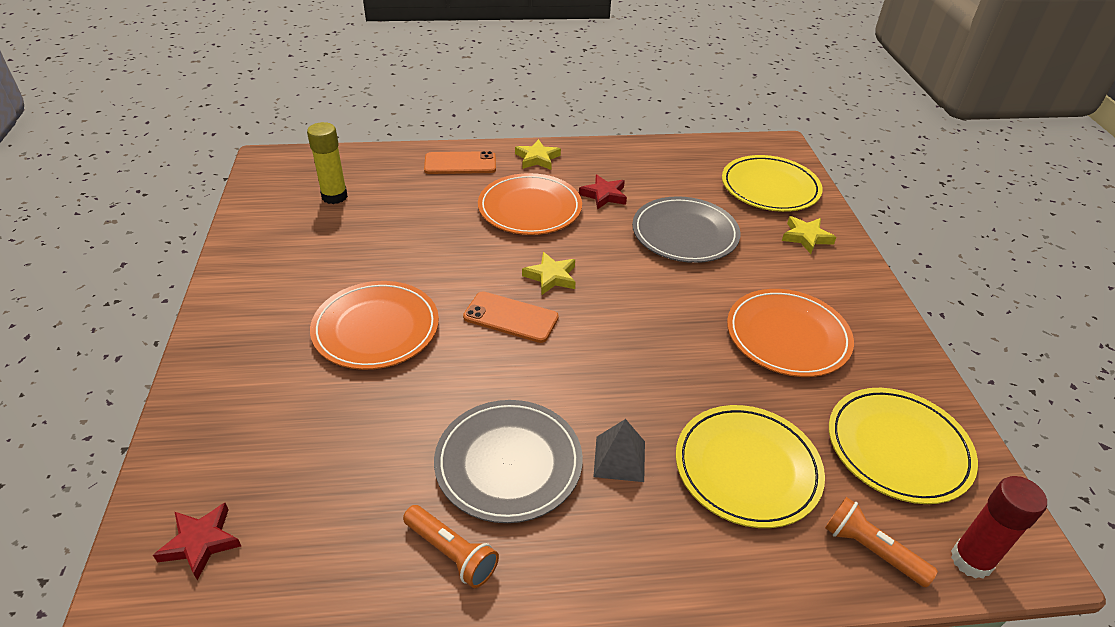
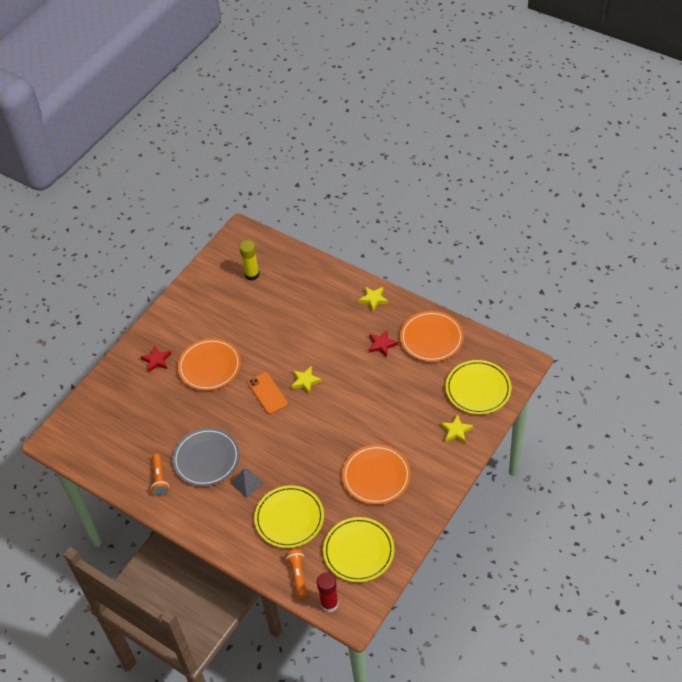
camera: 45 degrees right, 10 degrees up
red star [153,503,241,580] -> red star moved to [141,345,171,372]
orange phone [424,151,496,174] -> none
orange plate [478,173,582,235] -> orange plate moved to [400,311,464,362]
grey plate [632,196,740,263] -> none

